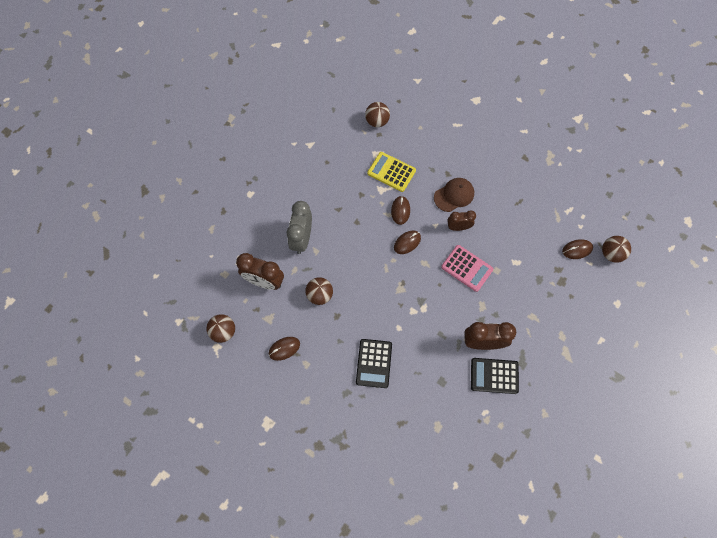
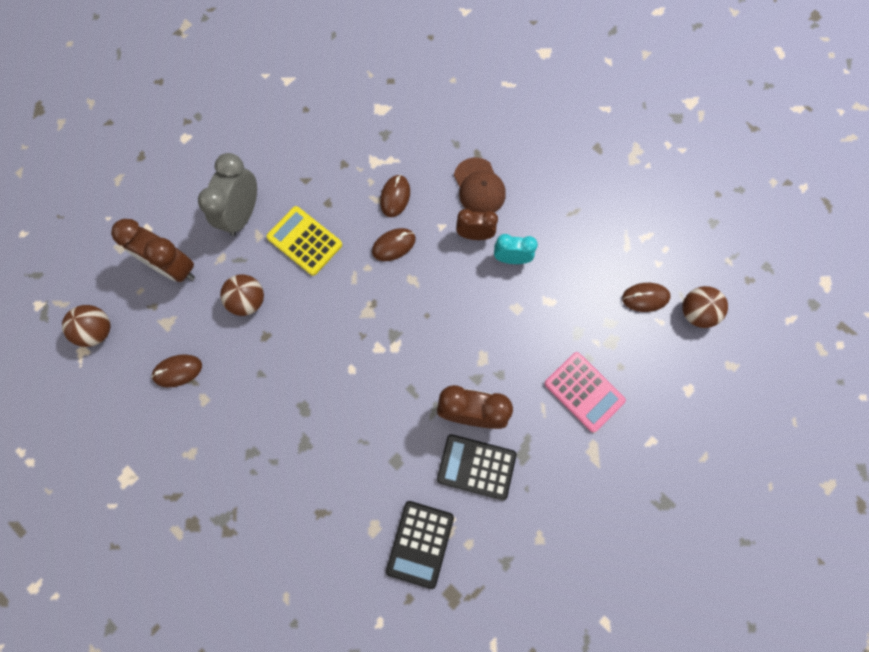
camera: 10 degrees right, 5 degrees up
black calculator [356,339,392,388] -> black calculator moved to [386,501,454,589]
brown ball [365,102,390,127] -> none
yellow calculator [367,152,416,192] -> yellow calculator moved to [266,206,342,276]
brown cap [434,178,474,212] -> brown cap turned 90 degrees clockwise [454,157,506,213]
pink calculator [441,245,493,292] -> pink calculator moved to [544,352,626,432]
none -> turquoise clock [494,234,538,264]

